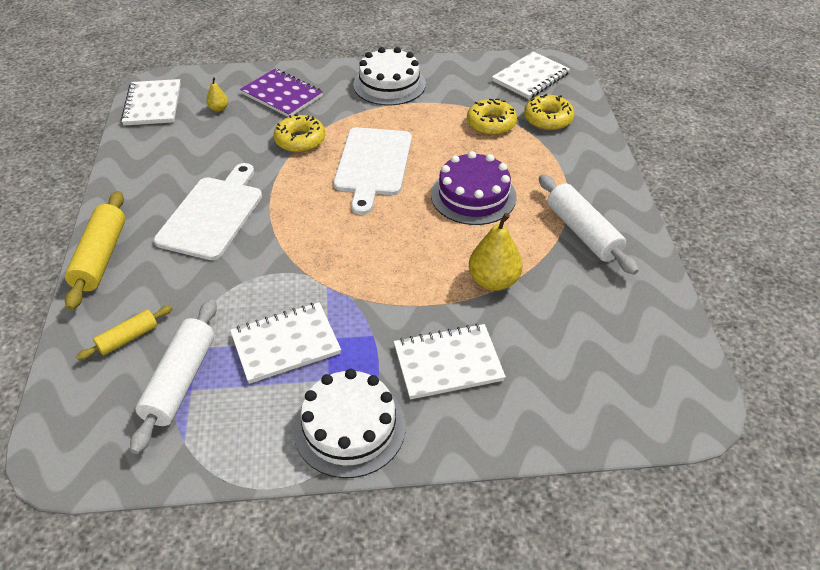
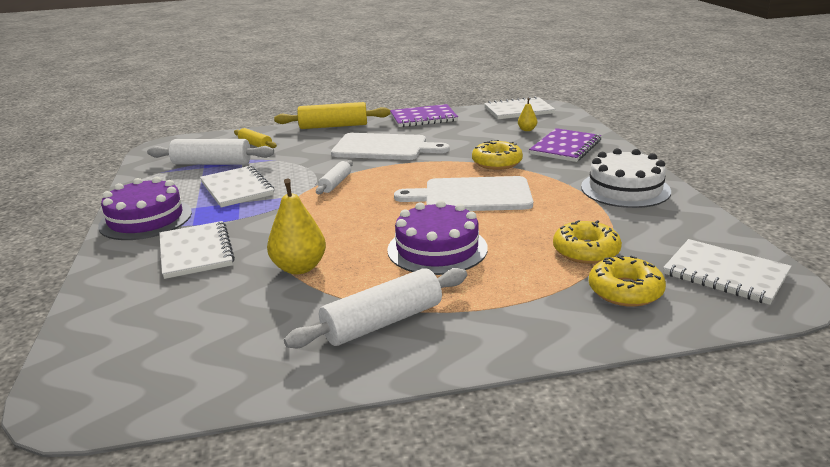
camera: 85 degrees right, 20 degrees down
white cake [293,369,406,478] -> purple cake [98,177,192,240]
none -> white rolling pin [316,160,353,194]
none -> purple notebook [390,104,458,127]

